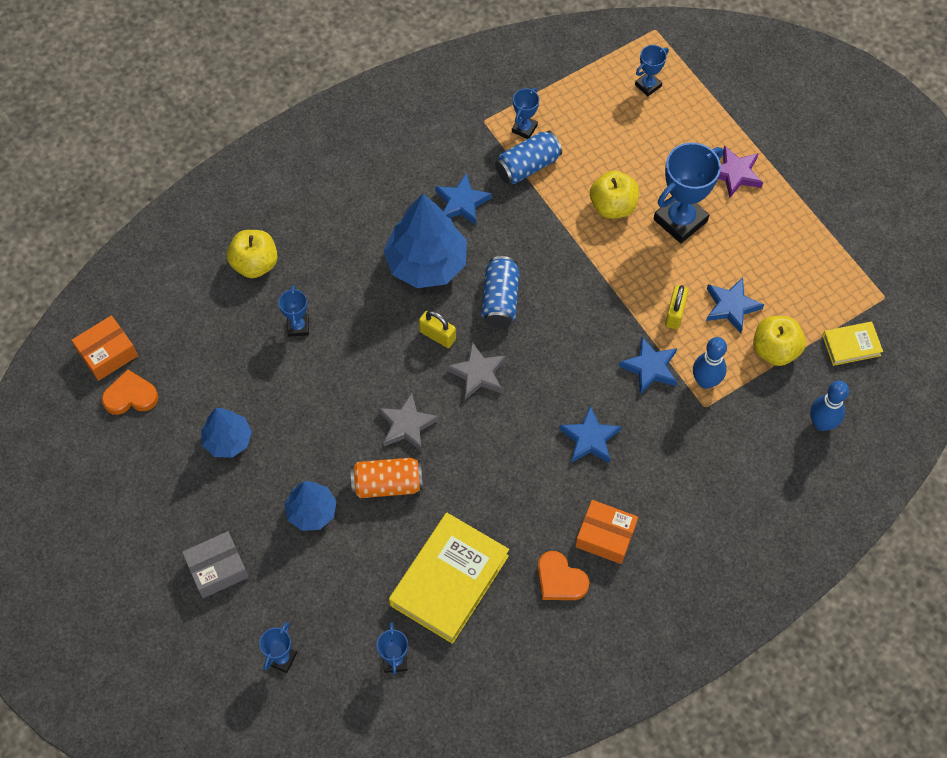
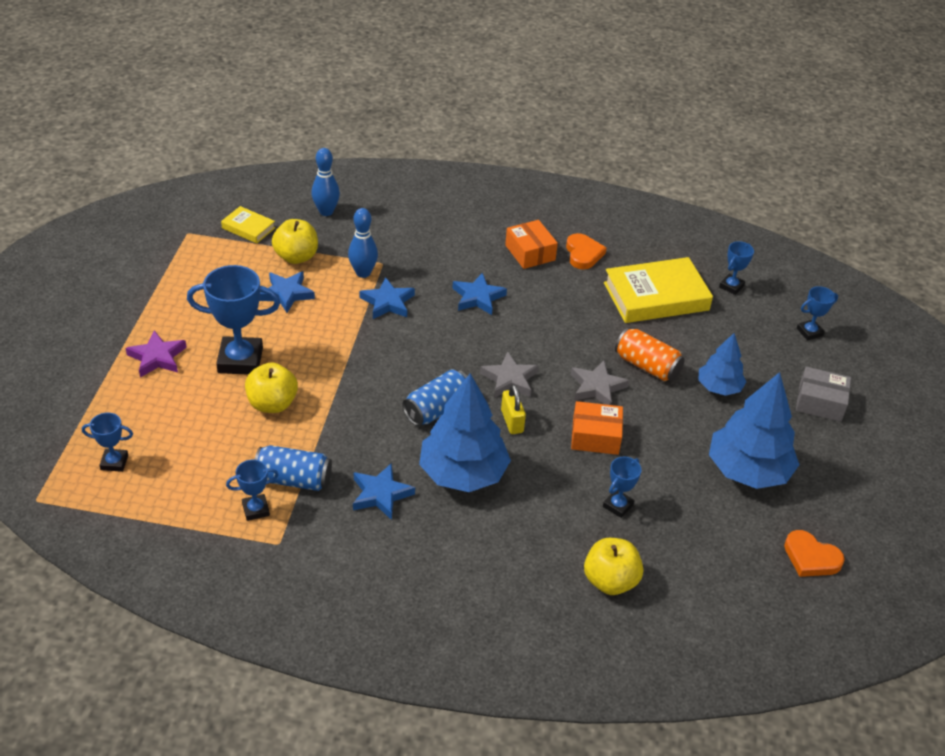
camera: 140 degrees left, 20 degrees down
orange box [71,315,138,381] -> orange box moved to [571,401,623,455]
blue tree [201,408,252,458] -> blue tree [709,372,800,489], size x1.73
yellow padlock [665,285,689,329] -> none

